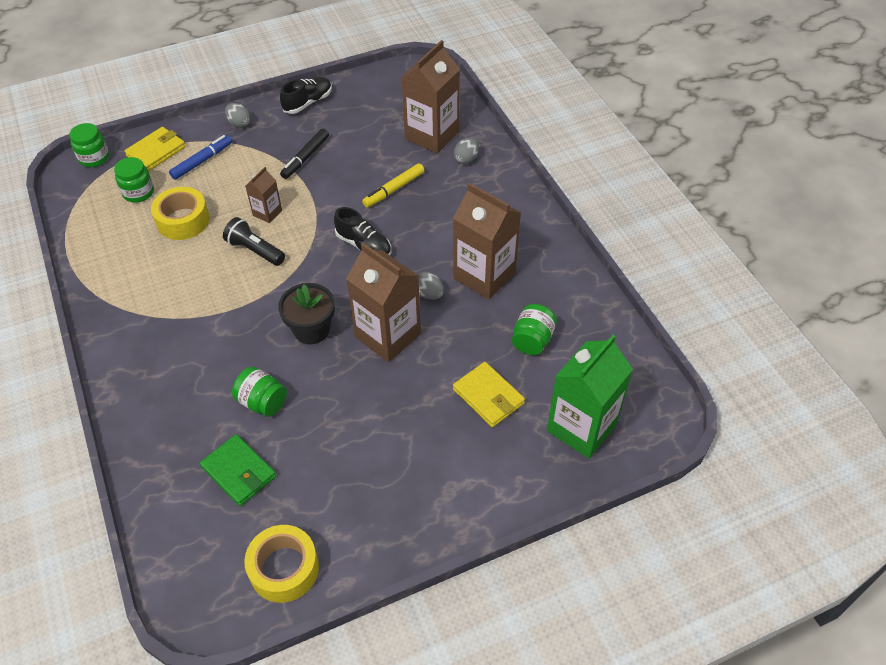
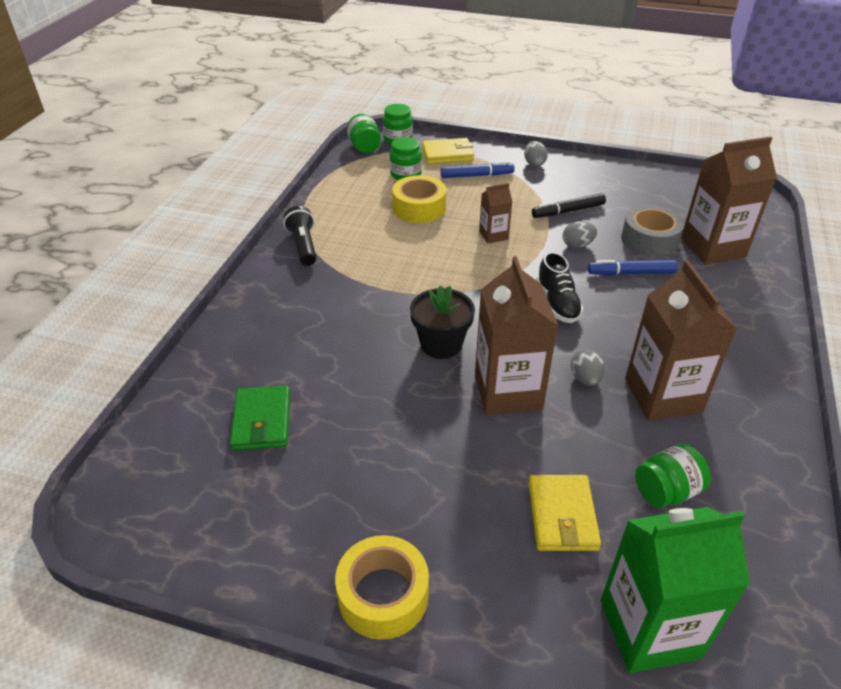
camera: 40 degrees right, 10 degrees down
black flashlight [223,217,285,266] -> black flashlight moved to [284,206,316,266]
green jar [232,367,287,417] -> green jar moved to [347,114,381,153]
yellow tape [244,525,319,603] -> yellow tape moved to [335,535,429,640]
black shoe [280,77,332,114] -> none
yellow marker [362,163,425,208] -> blue marker [588,260,677,275]
grey egg [454,137,479,164] -> grey egg moved to [563,221,597,248]
none -> grey tape [621,205,684,257]

